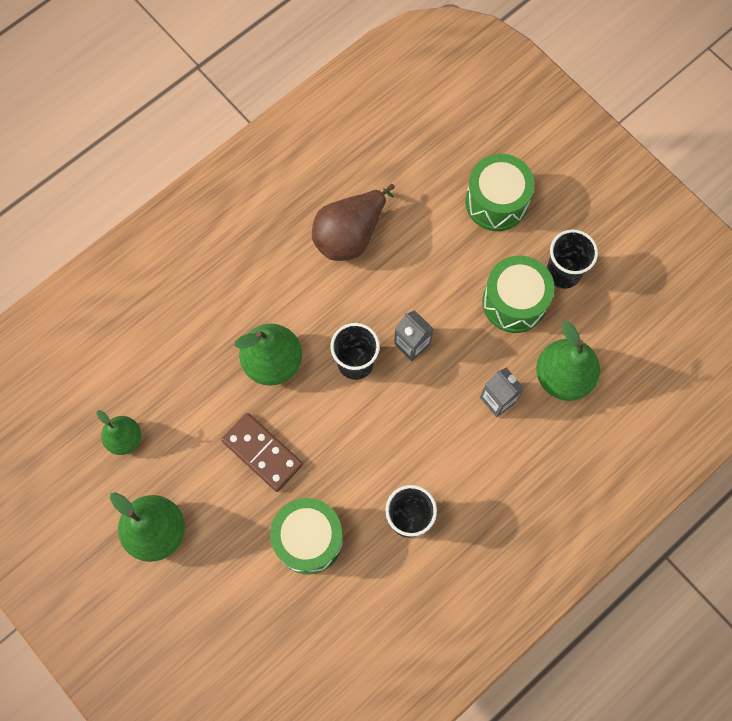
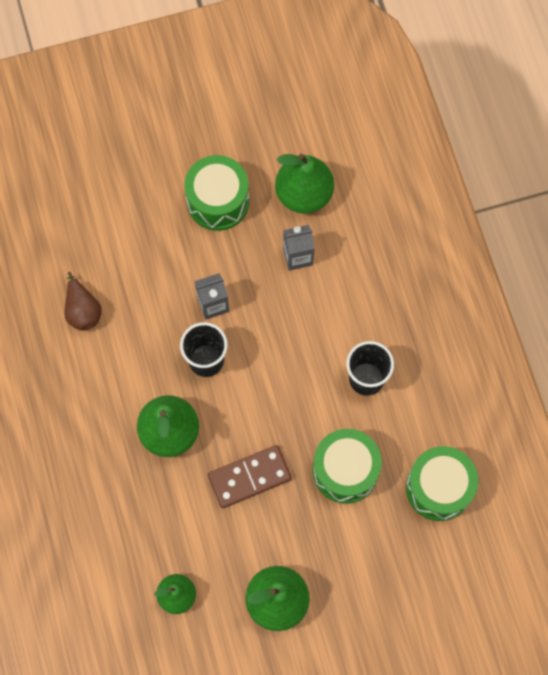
camera: 65 degrees left, 0 degrees up
brown pear [312,184,395,261] -> brown pear [65,272,102,331], size x0.62
green drum [465,154,535,231] -> green drum moved to [406,446,478,521]
black cup [547,229,598,289] -> none

